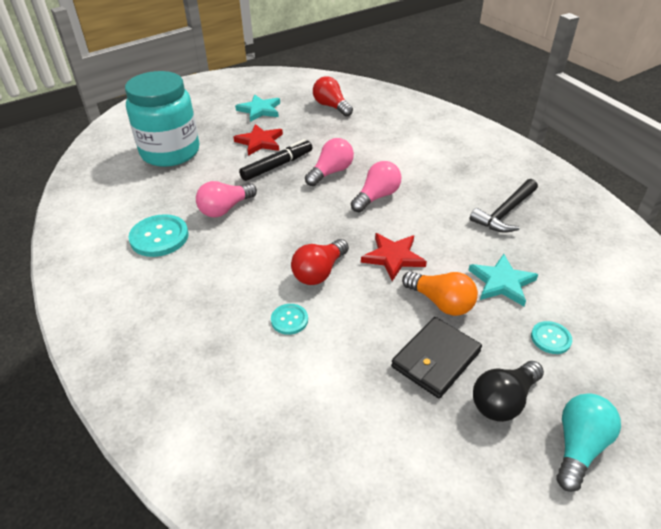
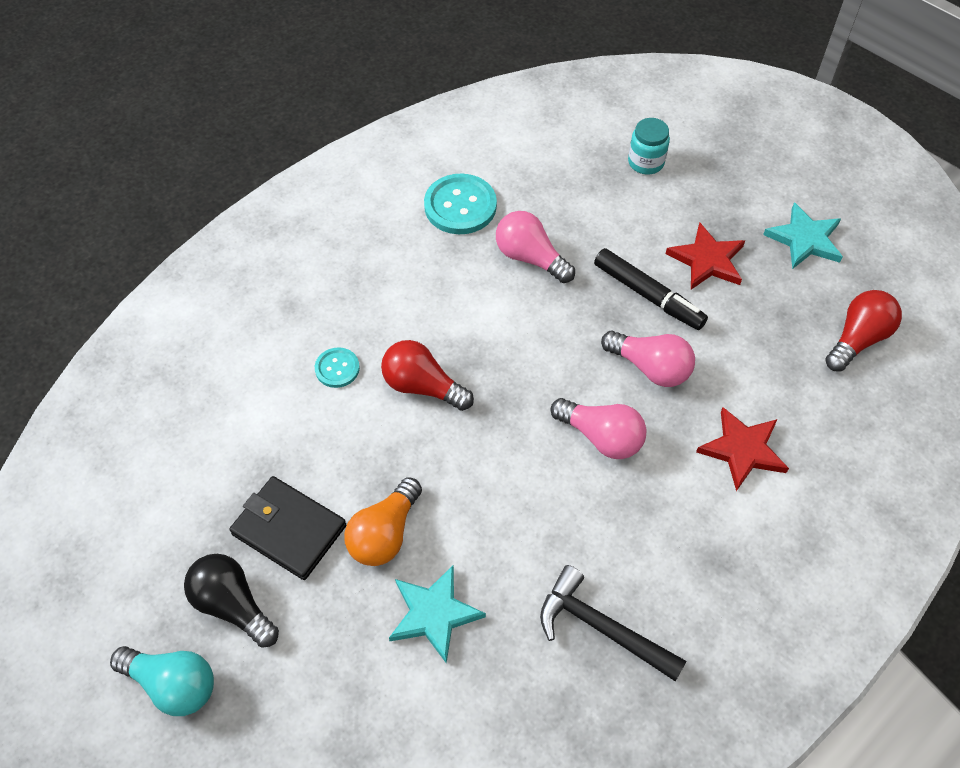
camera: 80 degrees right, 15 degrees up
turquoise jar [125,71,199,167] -> turquoise jar [628,118,670,175], size x0.42
red star [361,233,427,281] -> red star moved to [696,407,789,491]
turquoise button [531,321,572,354] -> none

